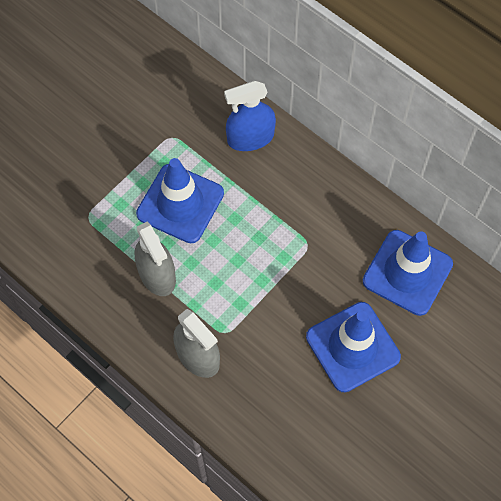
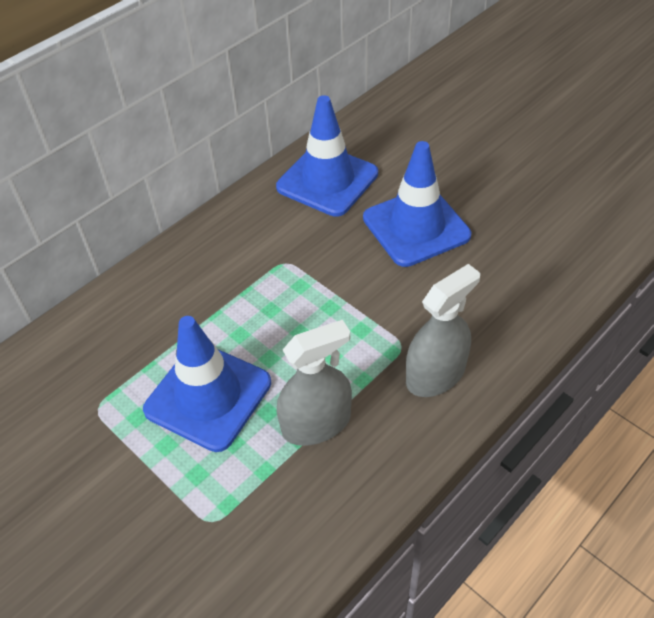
camera: 85 degrees left, 15 degrees down
blue spray bottle [224,81,276,151] -> none

